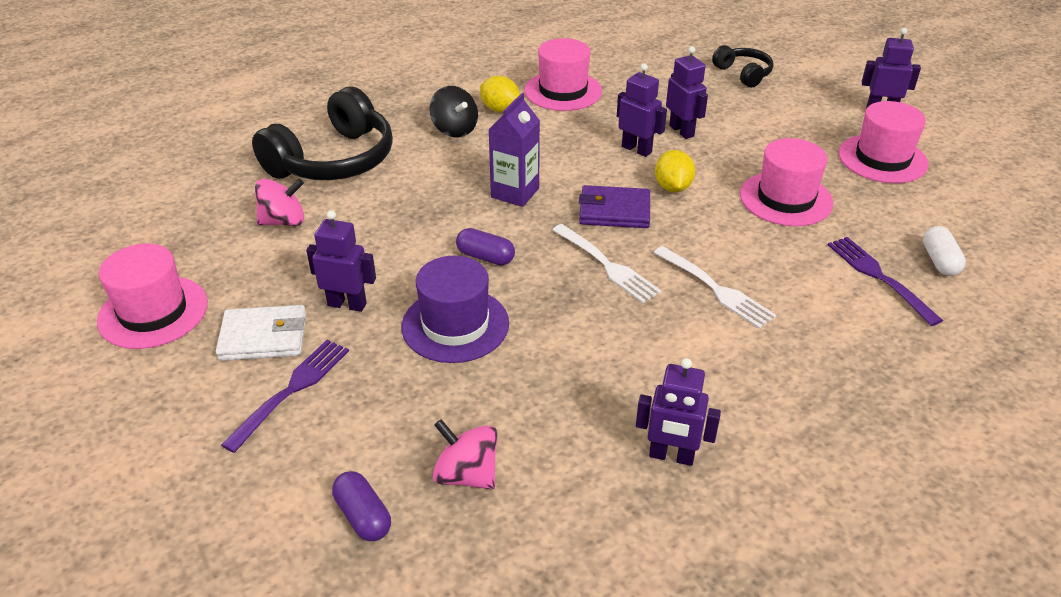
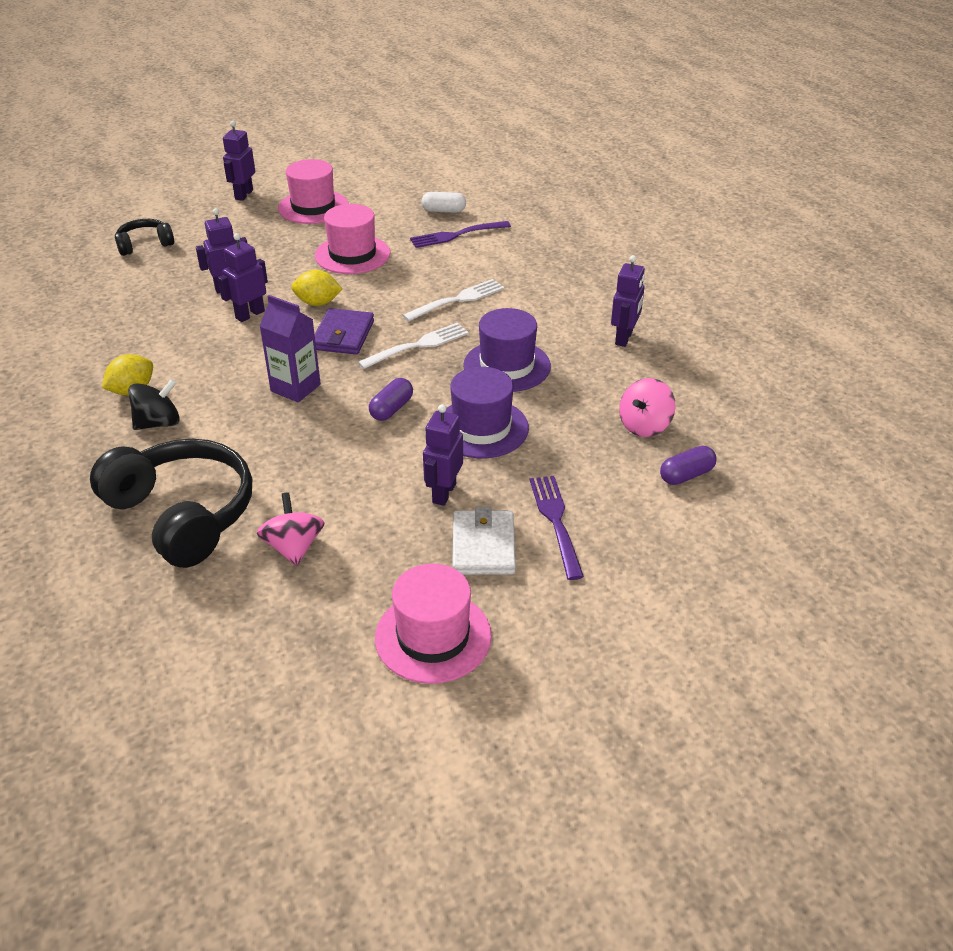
camera: 85 degrees left, 0 degrees up
purple fork [221,340,349,453] -> purple fork turned 45 degrees clockwise [530,476,584,580]
pink hat [524,38,602,111] -> none
none -> purple hat [463,308,551,392]

